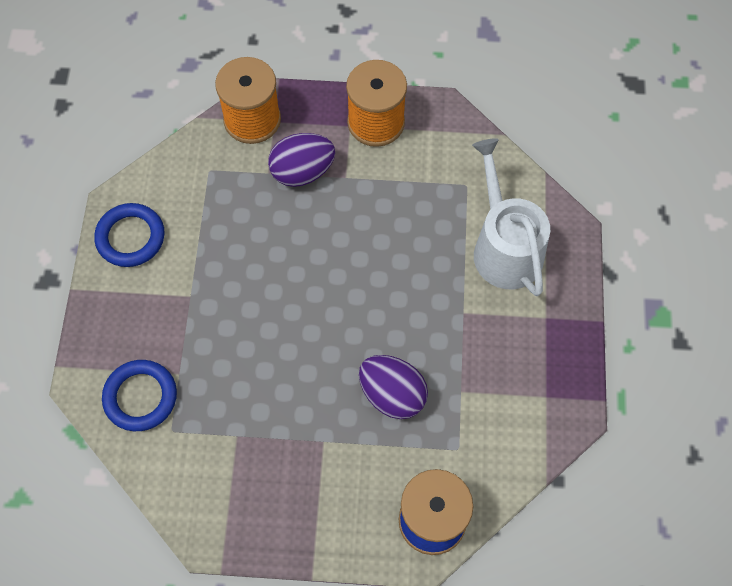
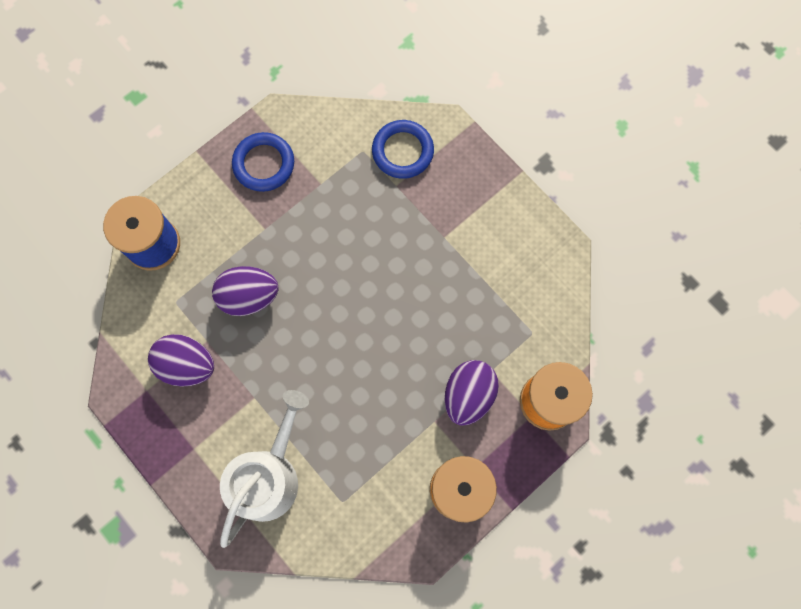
camera: 135 degrees right, 10 degrees up
blue ring [94,203,165,267] -> blue ring moved to [232,132,294,192]
white watering can [472,138,550,296] -> white watering can turned 90 degrees counterclockwise [220,390,309,548]
none -> purple egg [148,334,214,387]

